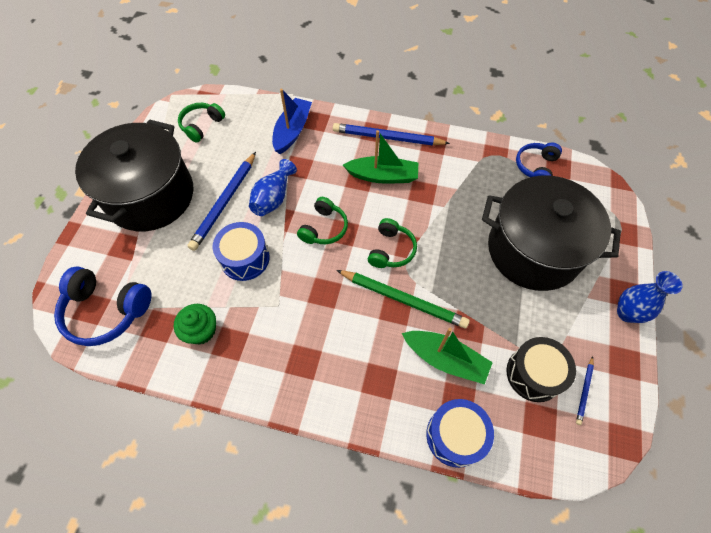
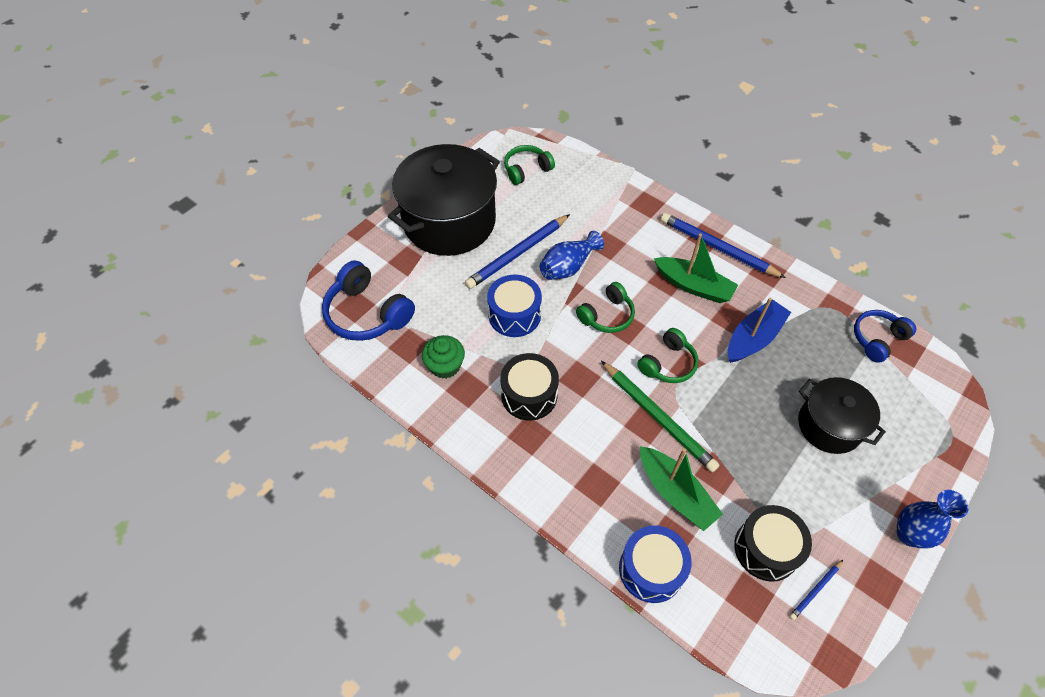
camera: 25 degrees right, 5 degrees down
blue boat [272,89,312,154] -> blue boat moved to [728,298,791,363]
black pot [482,175,621,291] -> black pot [798,377,886,454], size x0.57
none -> black drum [500,353,559,420]

